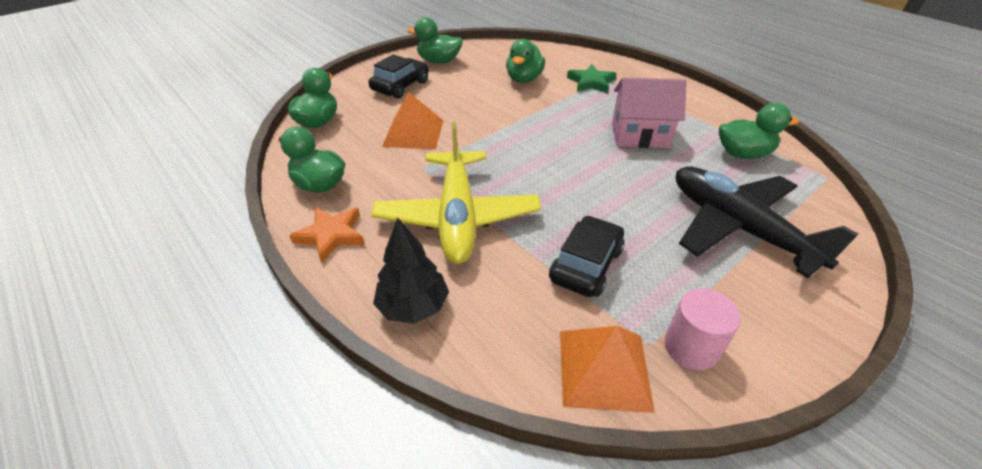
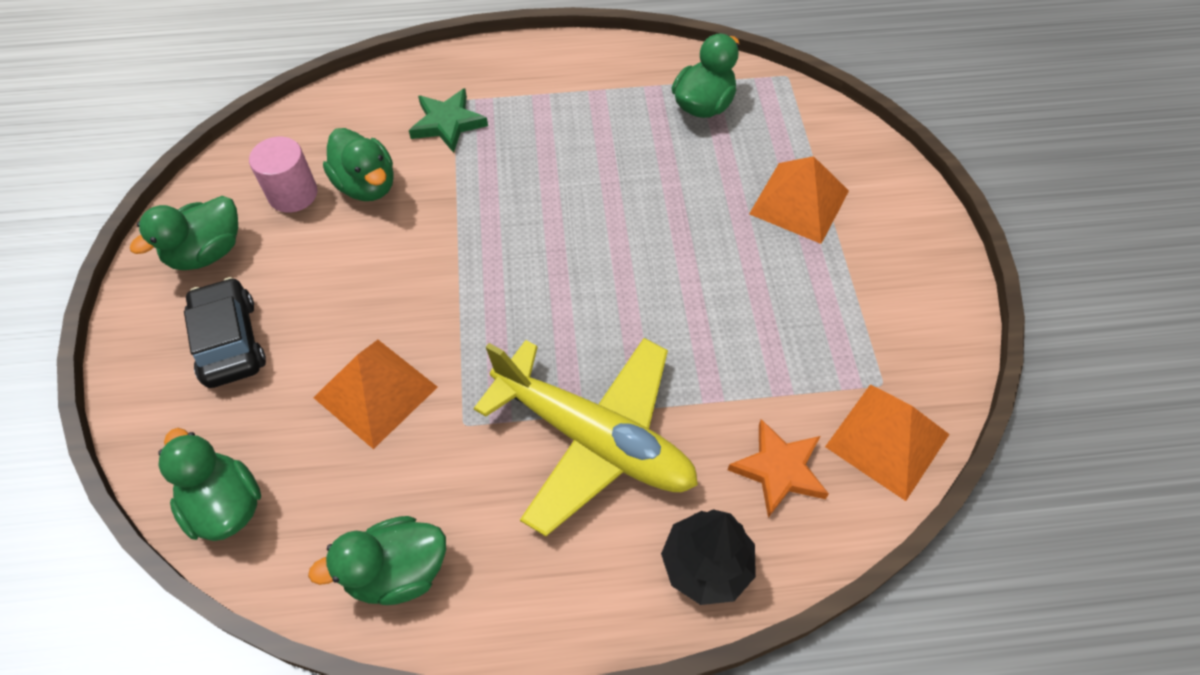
camera: 55 degrees left, 15 degrees up
orange star [289,207,365,263] -> orange star moved to [728,419,829,518]
black car [549,215,624,297] -> none
pink house [612,78,686,148] -> none
pink cylinder [665,288,741,370] -> pink cylinder moved to [249,137,317,213]
black plane [676,166,859,278] -> orange pyramid [749,156,849,244]

